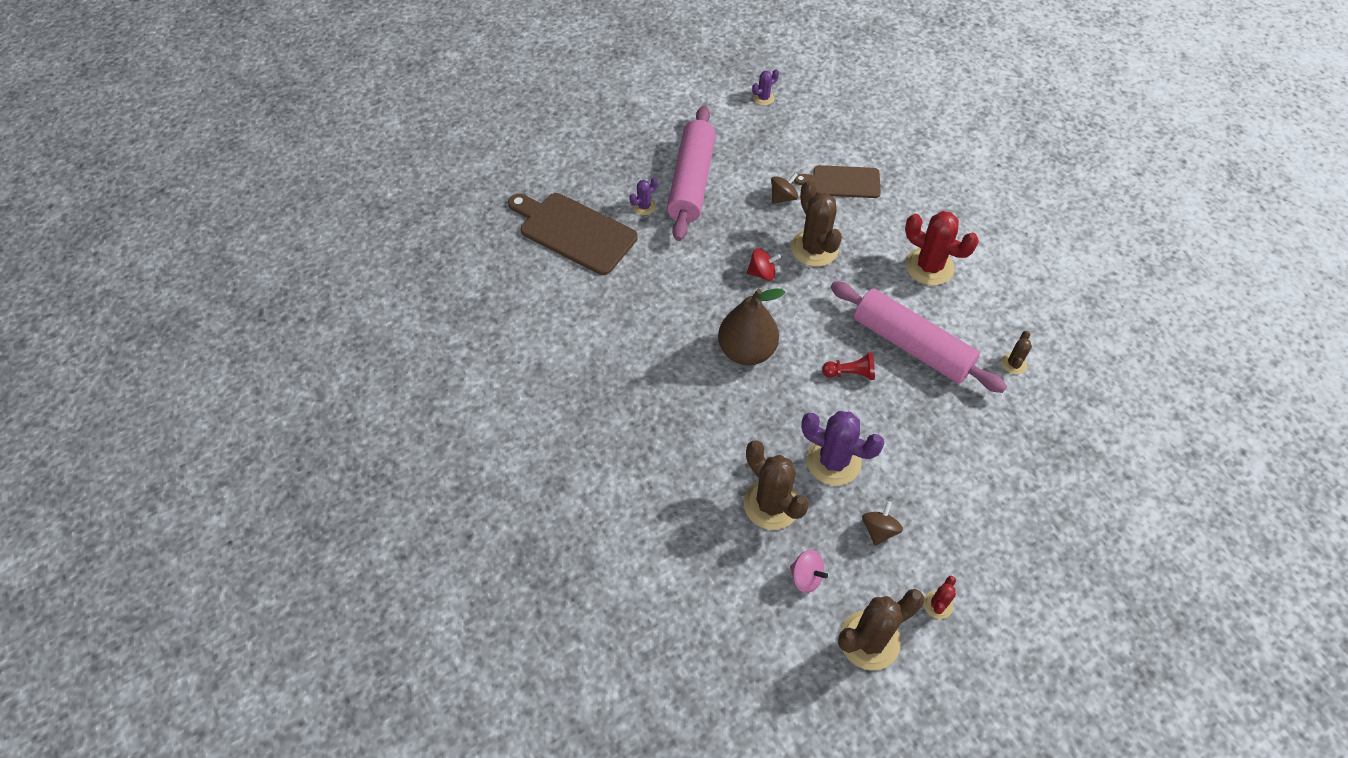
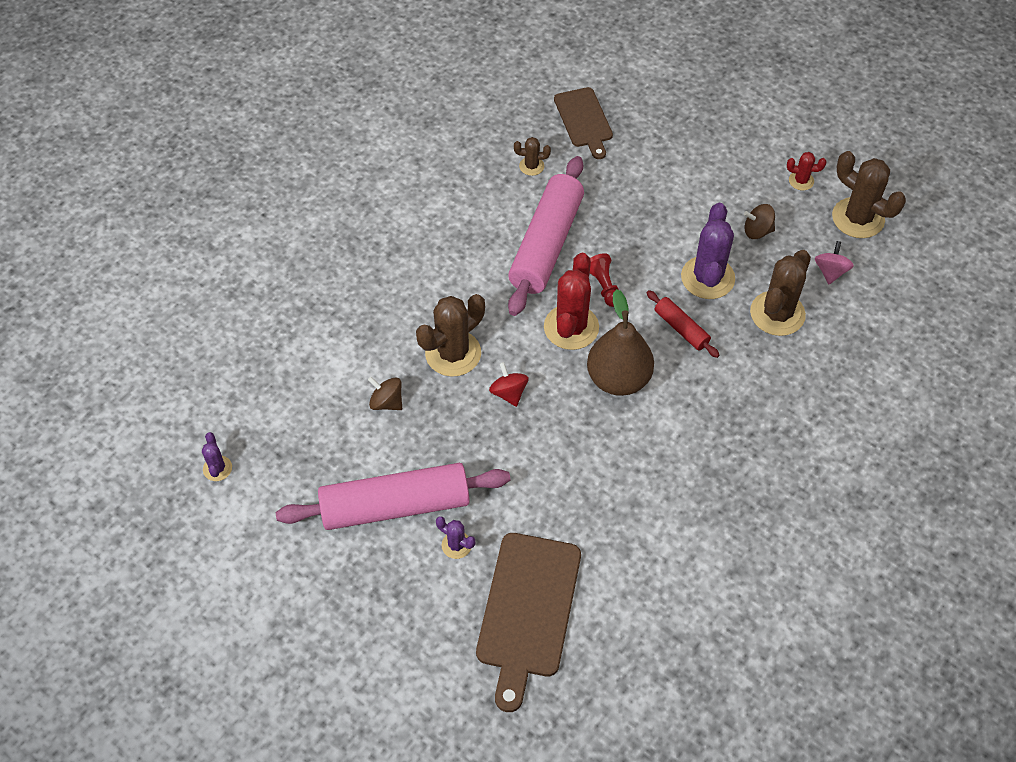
camera: 110 degrees left, 0 degrees up
purple cactus [752,69,779,106] -> purple cactus turned 45 degrees clockwise [202,432,232,481]
brown cutting board [794,165,881,198] -> brown cutting board moved to [554,87,613,159]
red cactus [905,211,979,286] -> red cactus moved to [544,253,599,350]
none -> red rolling pin [647,290,720,358]

